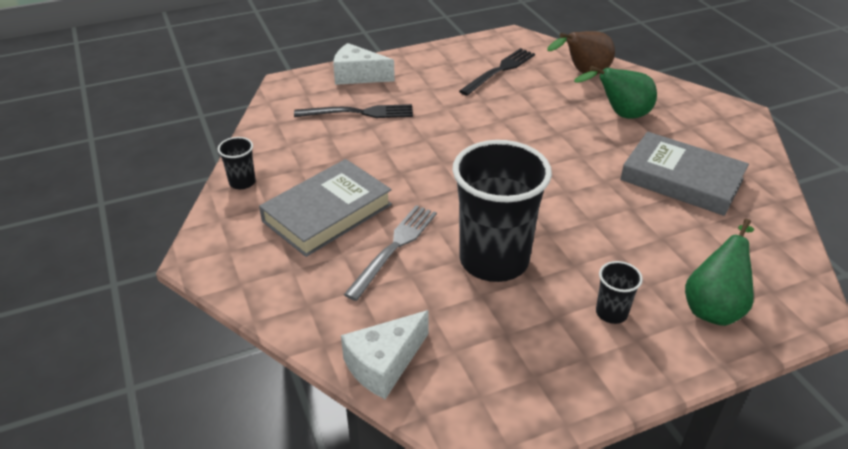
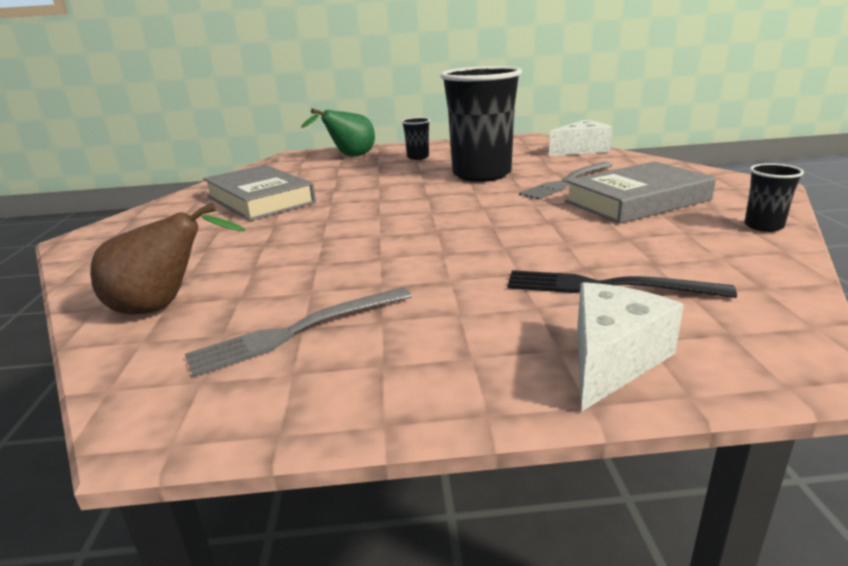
camera: 160 degrees left, 15 degrees down
white cheese [333,43,395,85] -> white cheese turned 90 degrees counterclockwise [577,282,684,412]
black fork [459,48,535,96] -> grey fork [185,287,412,377]
green pear [574,66,657,119] -> none

